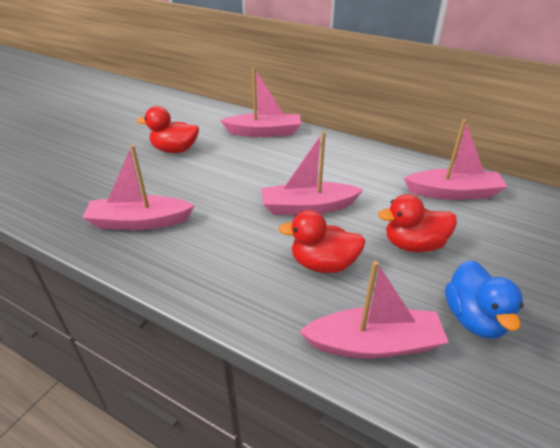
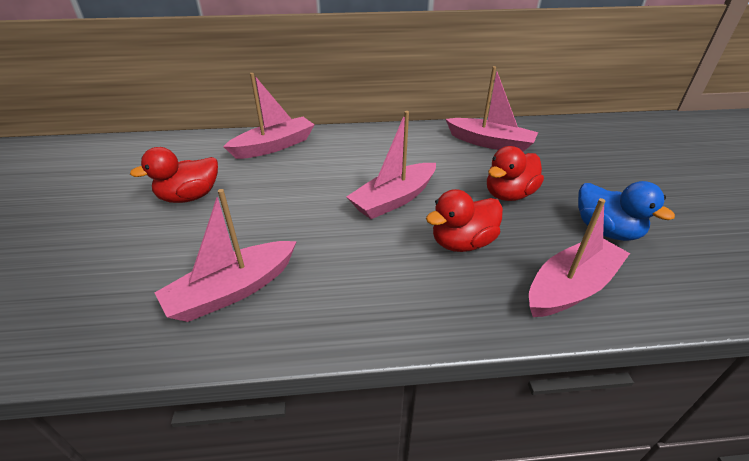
camera: 35 degrees left, 0 degrees up
pink boat [404,119,507,200] -> pink boat turned 60 degrees clockwise [446,66,538,152]

